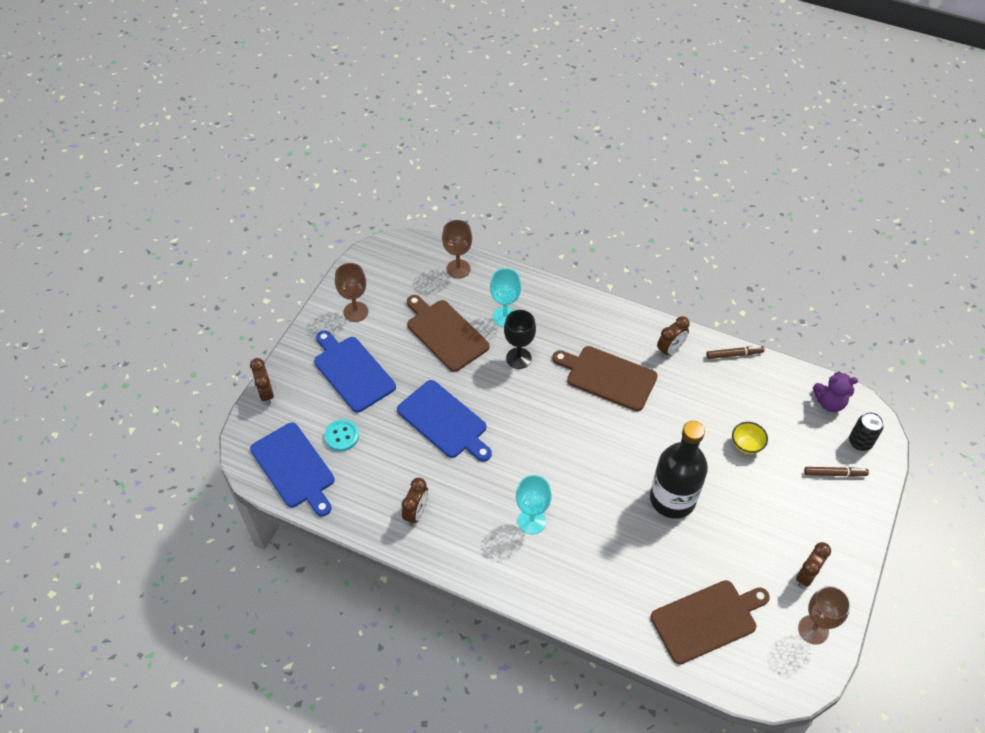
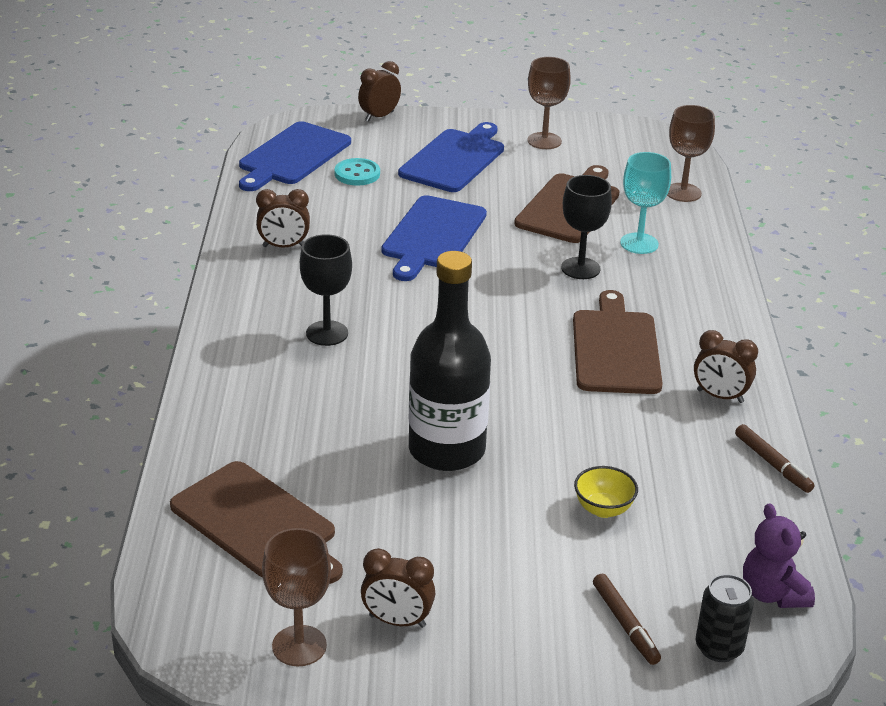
camera: 65 degrees right, 20 degrees down
turquoise goblet [516,475,552,534] -> black goblet [300,234,352,346]

